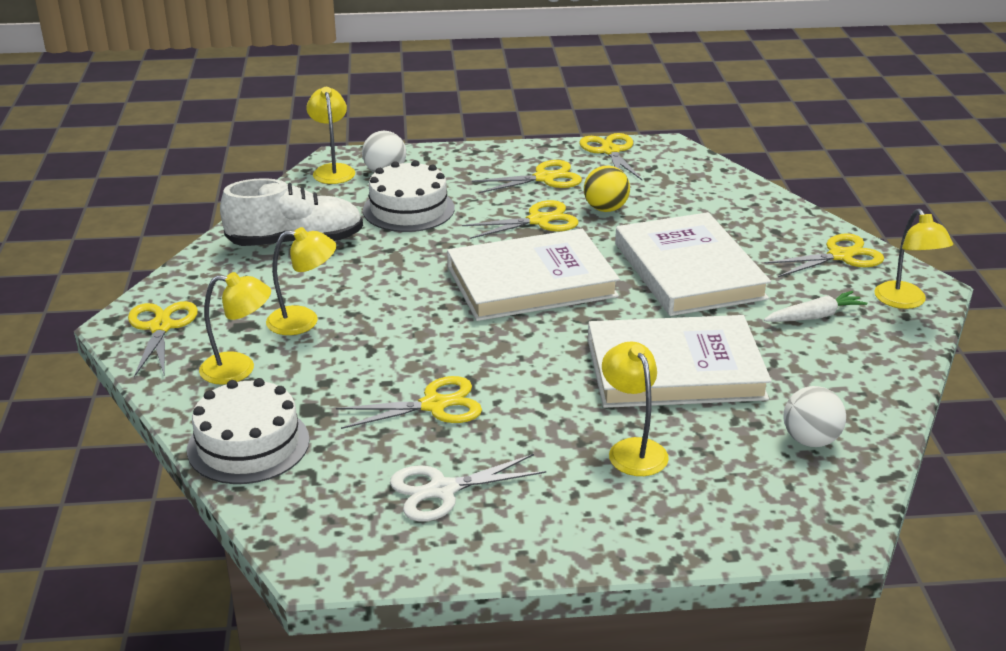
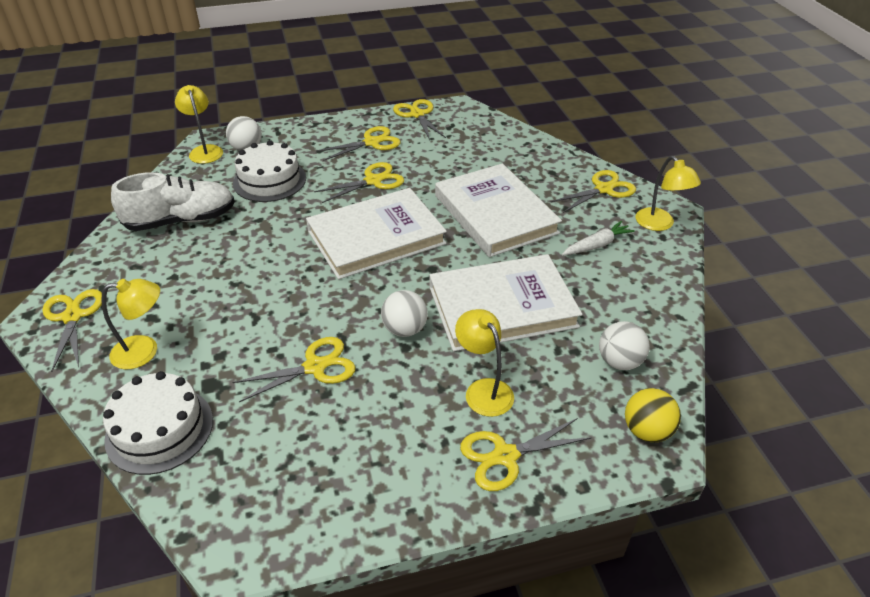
camera: 10 degrees left, 10 degrees up
yellow lamp [266,227,336,335] -> none
white scissors [390,454,546,522] -> none
yellow ball [584,165,630,212] -> yellow ball moved to [625,388,681,442]
none -> white ball [381,290,428,337]
none -> yellow scissors [460,418,592,491]

